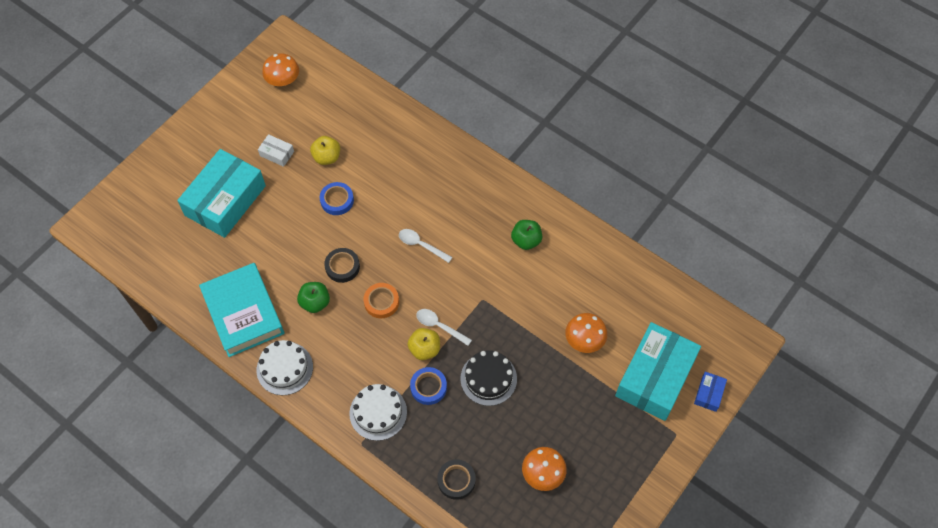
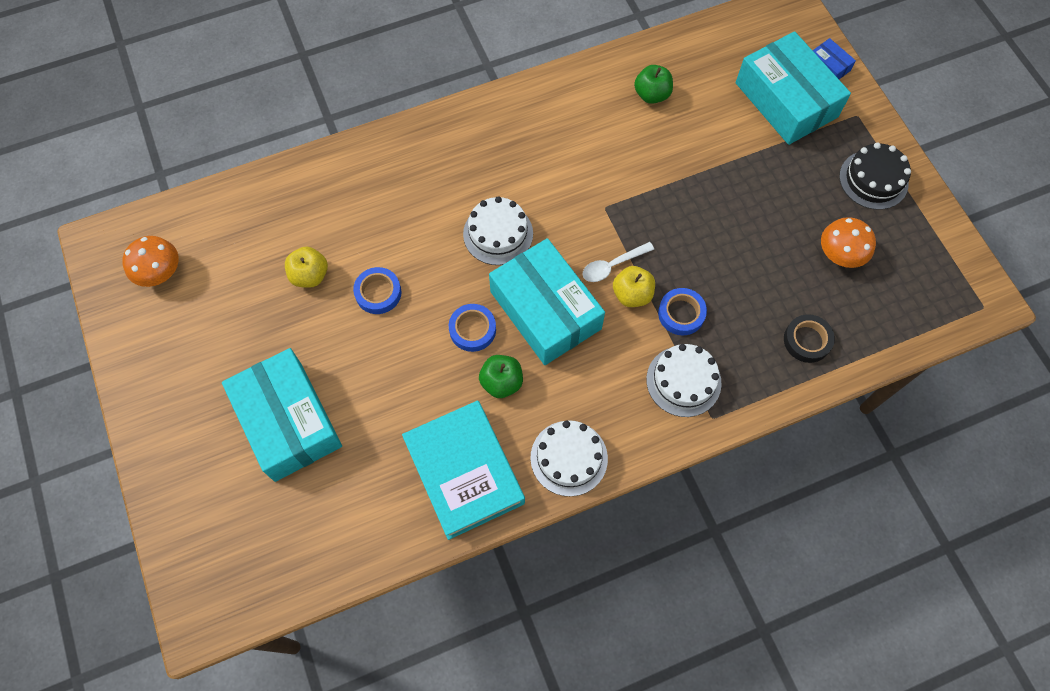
camera: 60 degrees left, 5 degrees up
turquoise book [199,263,284,357] -> turquoise book turned 60 degrees clockwise [402,400,525,540]
white box [258,134,294,167] -> none
black tape [324,248,360,283] -> blue tape [449,304,496,352]
orange tape [364,283,399,318] -> turquoise box [489,238,605,365]
white spoon [399,229,453,263] -> white cake [463,196,533,265]
black cake [460,350,517,406] -> black cake moved to [839,142,911,210]
green apple [511,220,542,250] -> green apple moved to [634,65,673,104]
orange mushroom [565,313,607,353] -> none

